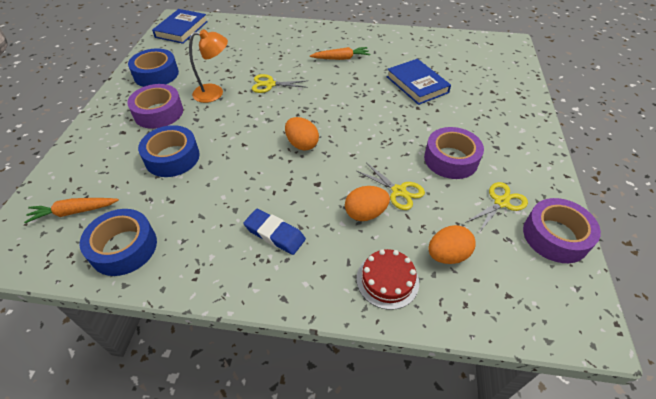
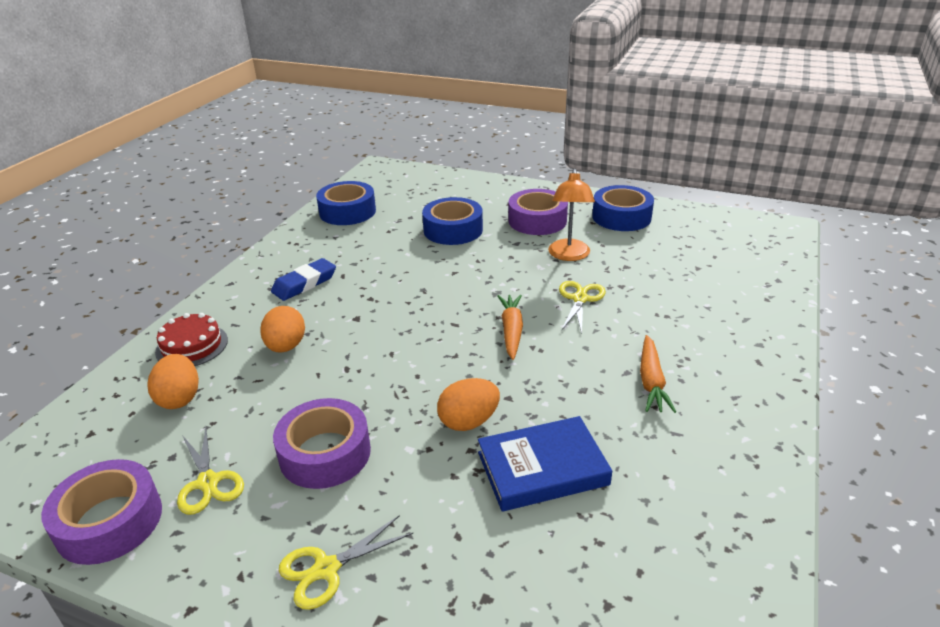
camera: 105 degrees right, 15 degrees down
orange carrot [24,198,119,223] -> orange carrot moved to [498,295,523,360]
blue book [152,9,208,44] -> none
orange egg [285,117,319,151] -> orange egg moved to [437,378,500,431]
yellow scissors [357,163,425,210] -> yellow scissors moved to [279,515,413,610]

